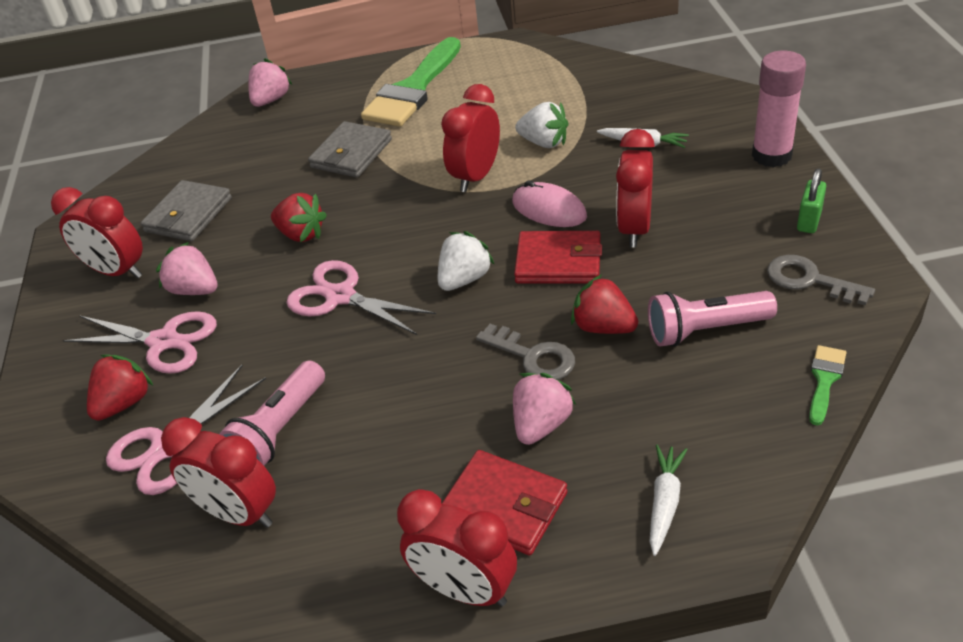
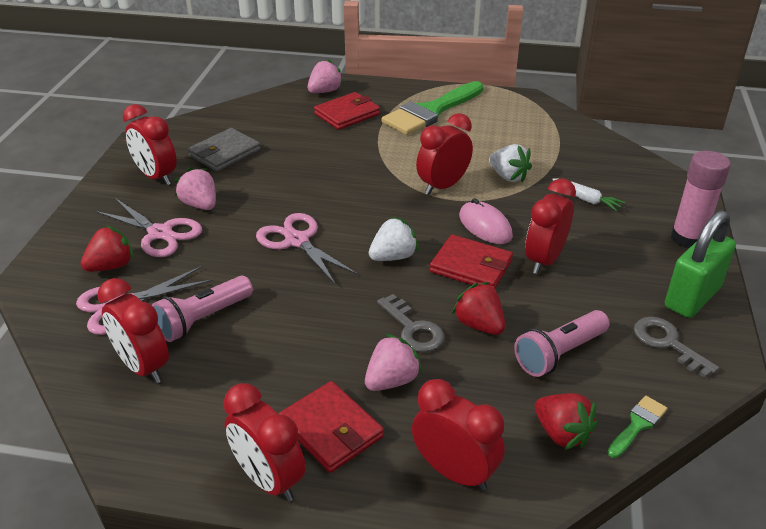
camera: 15 degrees right, 5 degrees down
red strawberry [271,193,327,242] -> red strawberry moved to [535,393,597,450]
grey wallet [308,121,392,178] -> none
pink flashlight [648,291,777,347] -> pink flashlight turned 45 degrees counterclockwise [514,310,610,377]
white carrot [649,444,688,556] -> red clock [412,379,505,491]
green padlock [797,169,826,233] -> green padlock [665,210,736,318], size x1.93
none -> red wallet [314,92,380,130]

